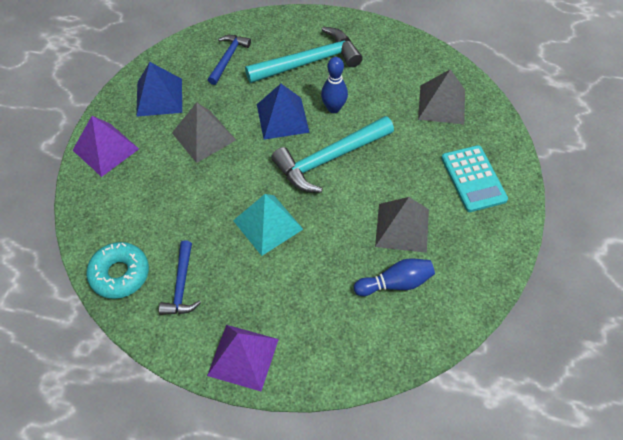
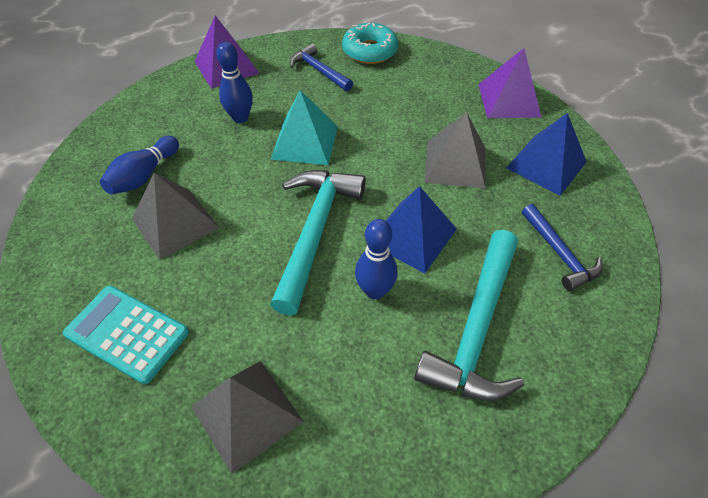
camera: 135 degrees right, 5 degrees down
none -> blue bowling pin [216,42,253,123]

